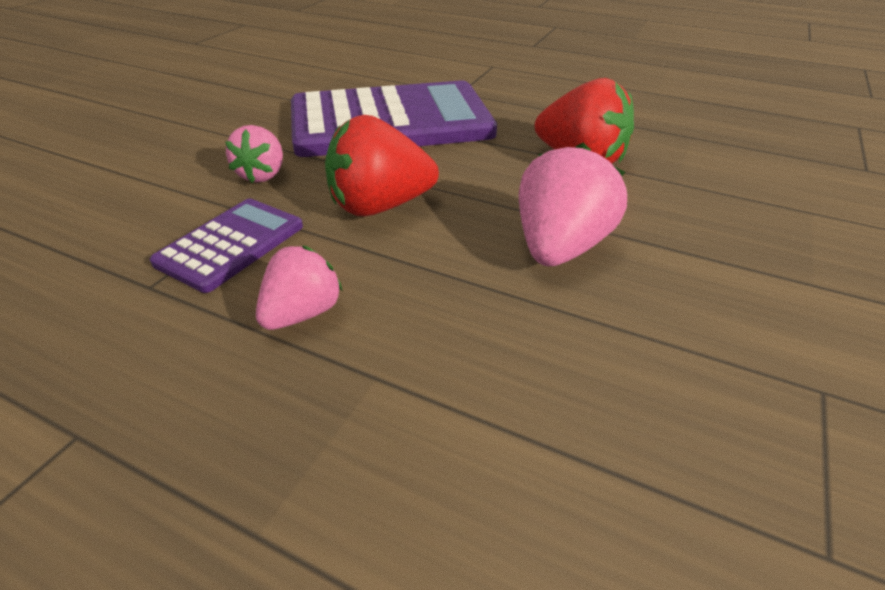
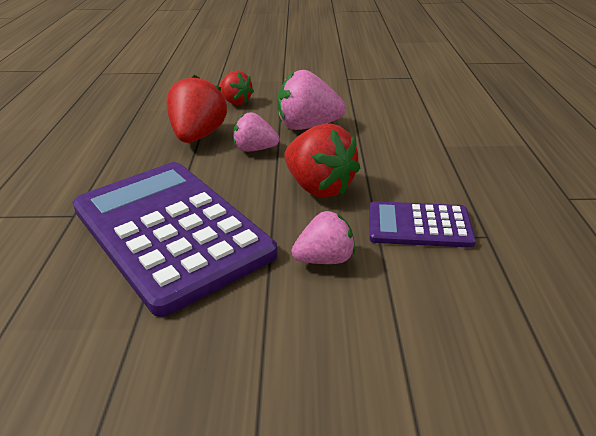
camera: 115 degrees left, 5 degrees down
pink strawberry [256,245,343,330] -> pink strawberry moved to [233,112,279,152]
none -> red strawberry [219,71,254,105]

